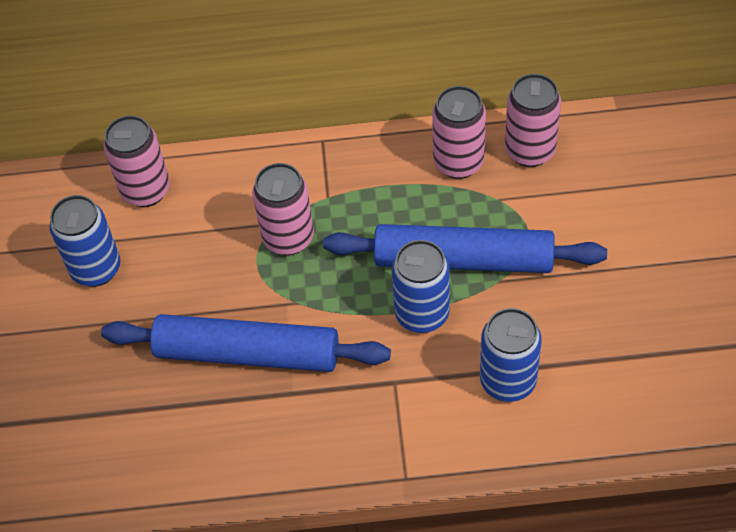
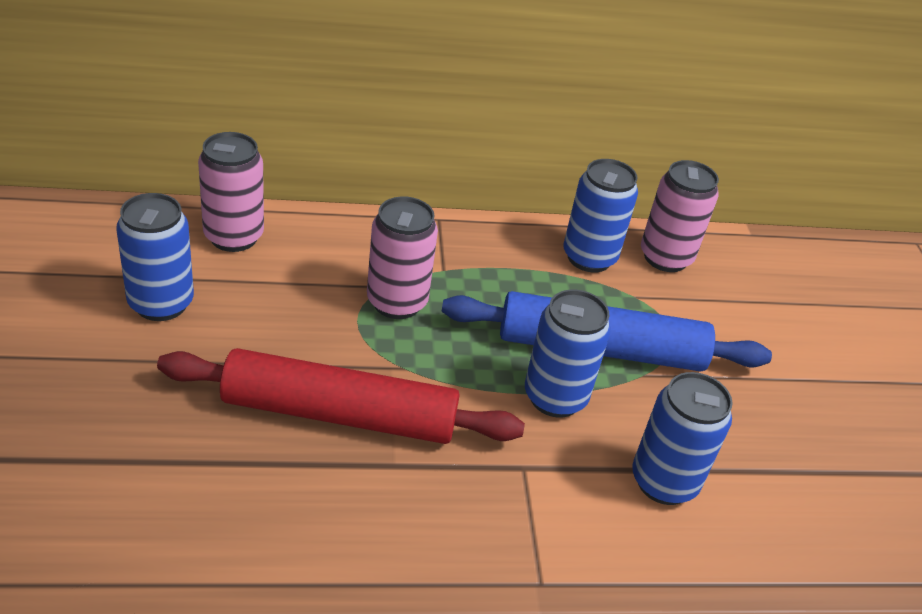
camera: 10 degrees left, 15 degrees down
blue rolling pin [101,314,391,372] -> red rolling pin [157,348,525,444]
pink can [432,86,486,179] -> blue can [563,159,638,273]

